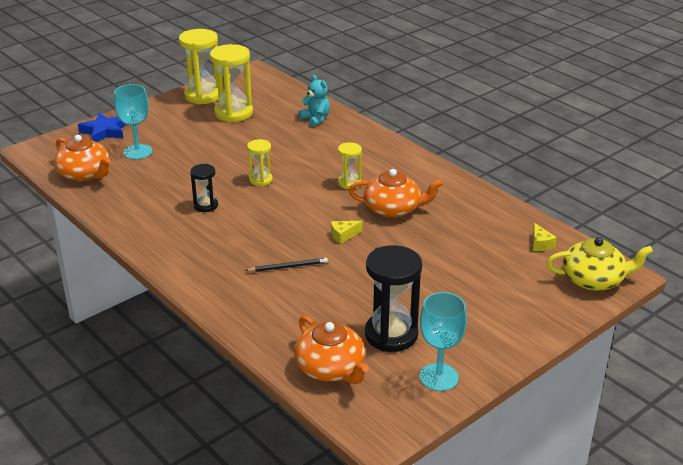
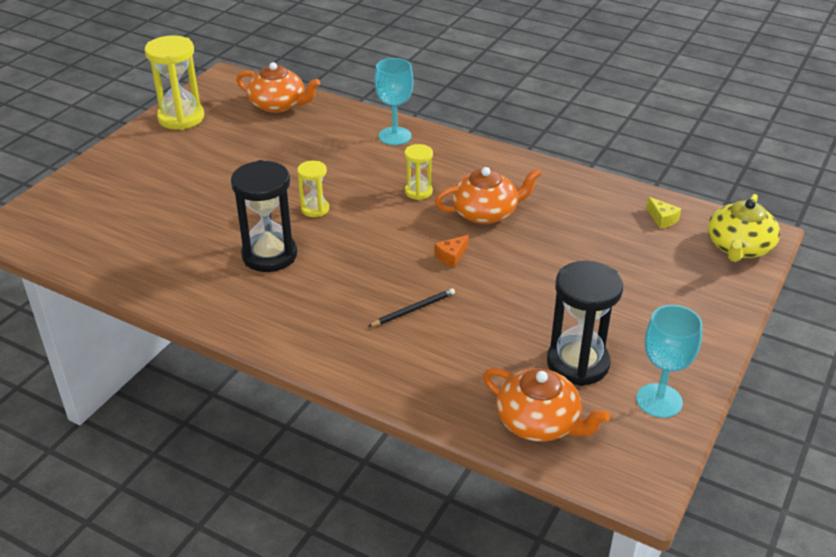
camera: 20 degrees left, 5 degrees up
orange teapot [54,135,111,181] -> orange teapot moved to [236,62,320,113]
blue star [78,112,127,142] -> none
turquoise goblet [114,84,152,159] -> turquoise goblet moved to [375,58,414,145]
black hourglass [190,164,218,212] -> black hourglass [231,160,297,272], size x1.83
yellow hourglass [210,44,253,122] -> none
turquoise teddy bear [299,75,330,127] -> none
yellow cheese [331,221,362,244] -> orange cheese [434,235,469,267]
yellow teapot [546,237,653,291] -> yellow teapot turned 135 degrees clockwise [708,194,780,262]

